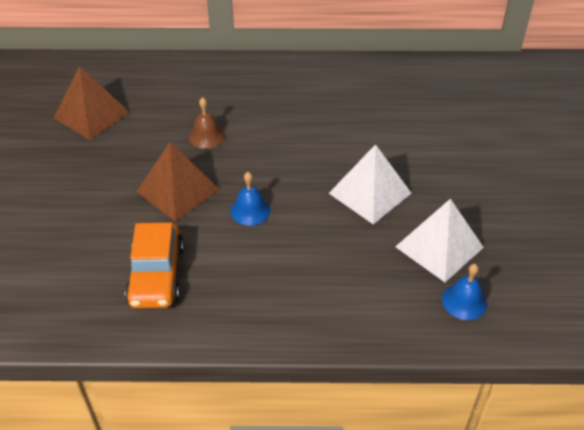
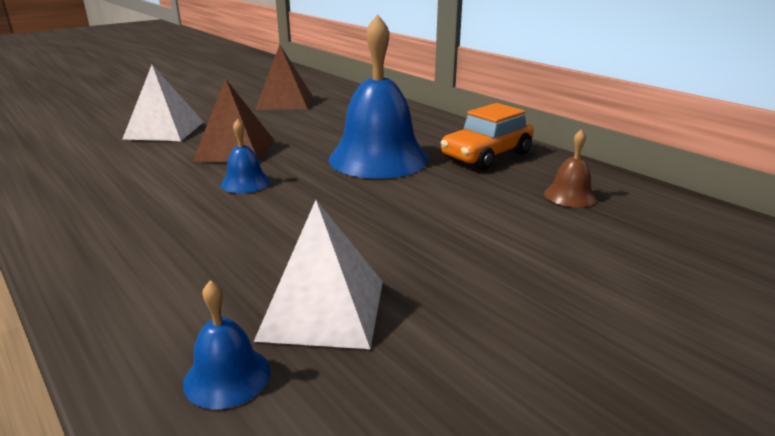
camera: 50 degrees right, 20 degrees down
orange car [125,223,184,308] -> orange car moved to [441,103,534,170]
brown bell [189,97,225,149] -> brown bell moved to [544,129,597,207]
white pyramid [329,144,411,224] -> white pyramid moved to [123,65,204,141]
none -> blue bell [329,14,429,179]

